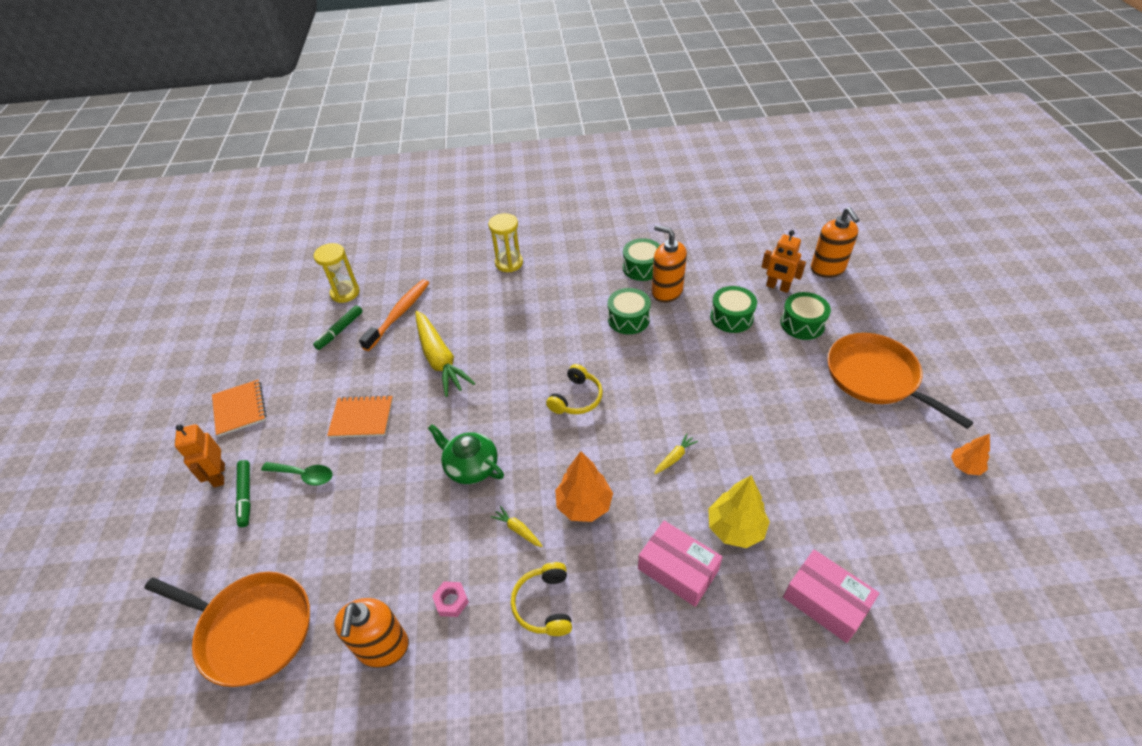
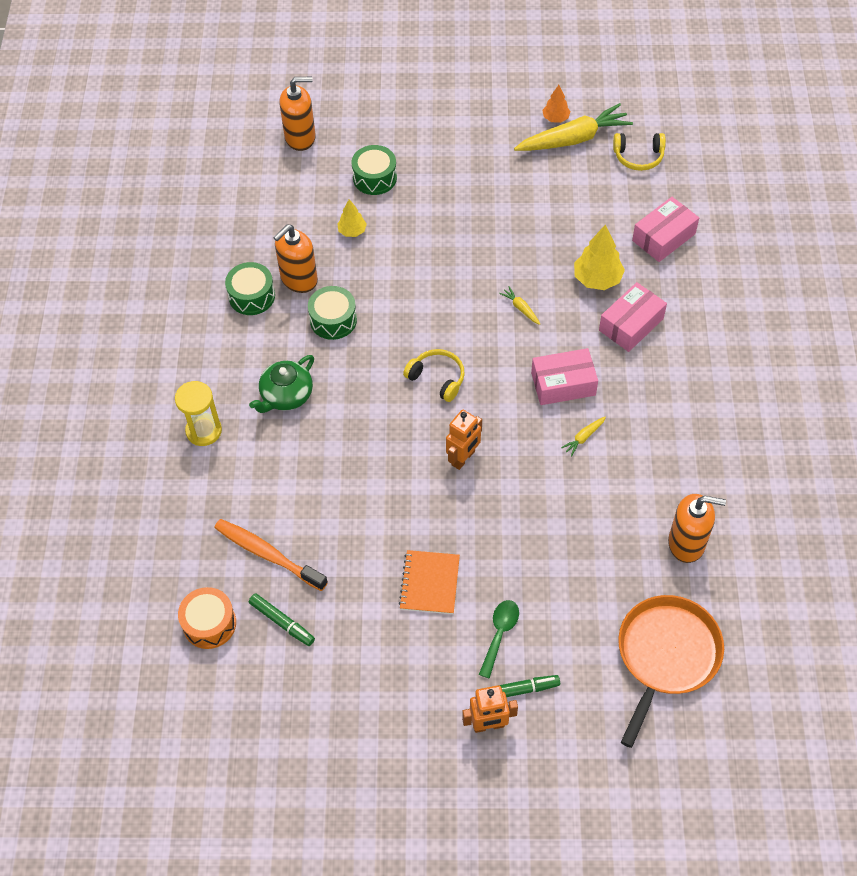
camera: 85 degrees left, 10 degrees up
orange notebook [212,380,267,437] -> none
yellow hourglass [313,243,360,303] -> orange drum [178,587,236,649]
yellow carrot [415,311,475,397] -> yellow carrot moved to [514,103,633,151]
green teapot [428,424,504,484] -> green teapot moved to [249,355,314,413]
pink nut [432,581,469,617] -> none
yellow headphones [511,562,572,636] -> yellow headphones moved to [613,133,666,171]
orange tree [555,451,613,522] -> pink box [531,348,598,405]
green drum [710,286,757,333] -> yellow tree [337,199,367,237]
orange robot [761,230,806,293] -> orange robot moved to [446,410,482,470]
orange pan [827,333,974,429] -> none

